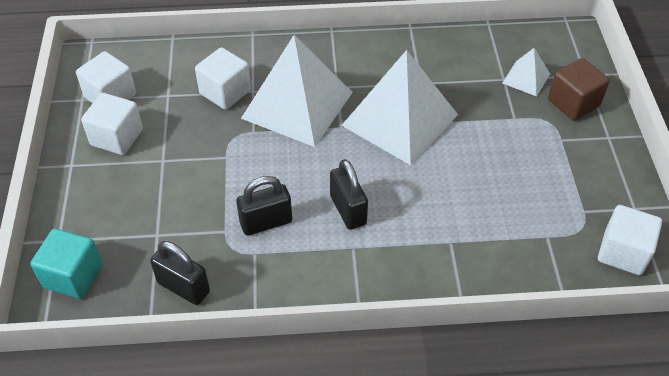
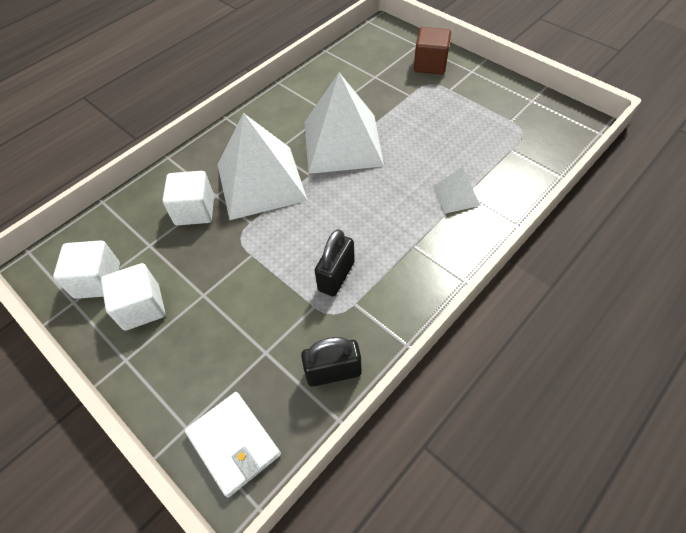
camera: 40 degrees left, 5 degrees up
turquoise cube [30,229,102,299] -> white wallet [185,392,281,498]
black padlock [330,159,368,230] -> none
white pyramid [502,48,550,96] -> white pyramid moved to [433,167,480,214]
white cube [598,205,662,275] -> none

